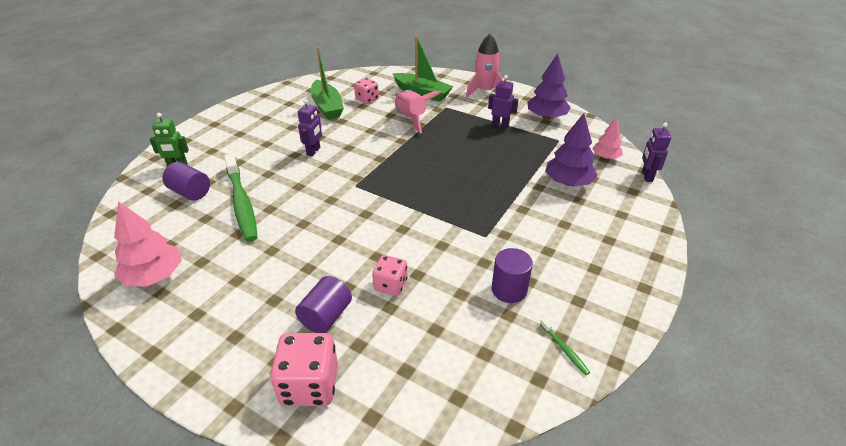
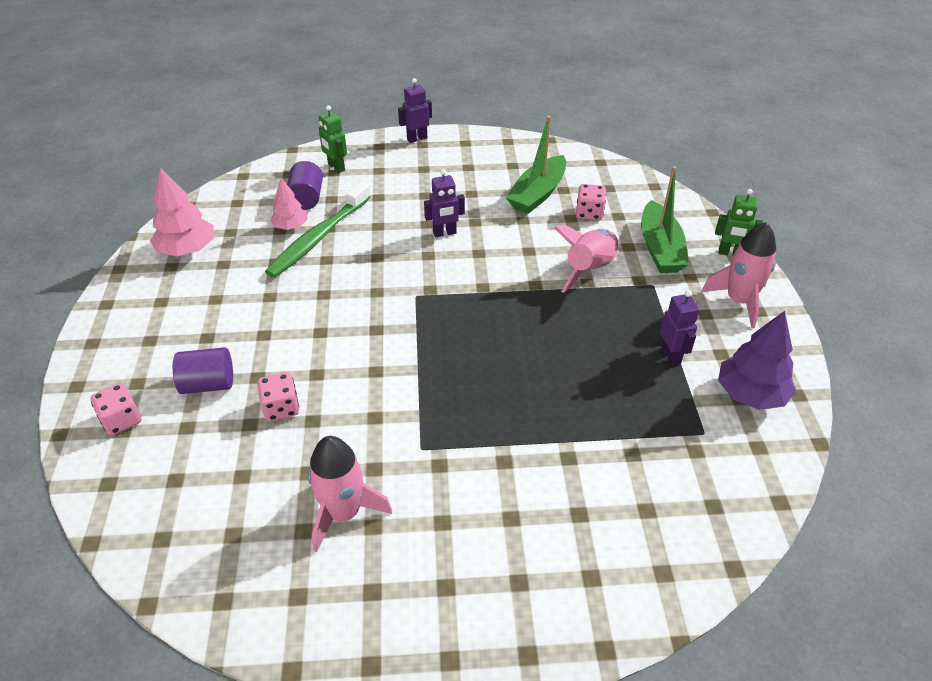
camera: 55 degrees right, 5 degrees up
pink dice [270,333,338,406] -> pink dice [90,383,141,435], size x0.63
purple cylinder [492,248,533,303] -> pink rocket [308,436,392,553]
green toothbrush [540,318,590,375] -> none
purple tree [545,113,598,187] -> none
pink tree [592,117,623,159] -> pink tree moved to [270,178,308,230]
purple robot [642,122,671,182] -> purple robot moved to [398,78,432,143]
none -> green robot [715,189,763,256]

